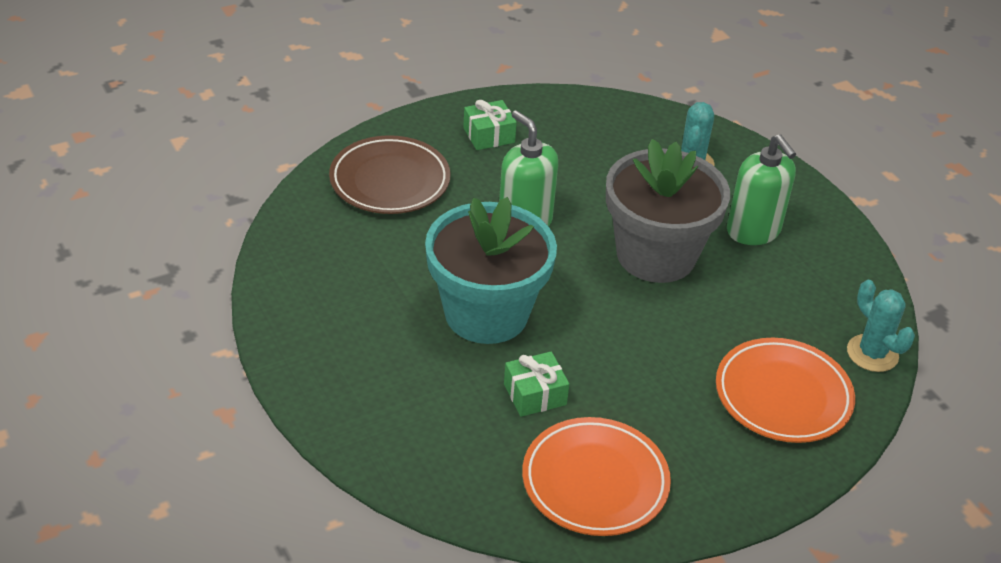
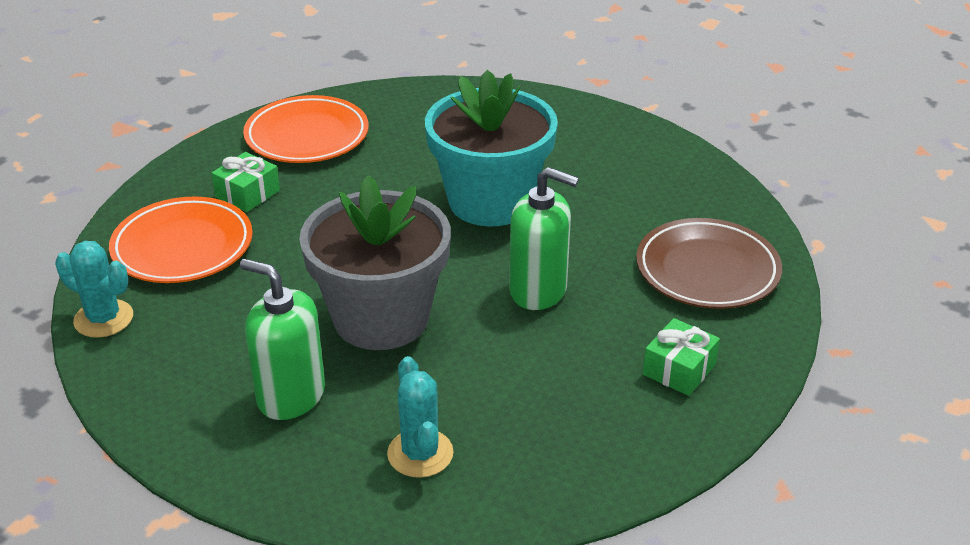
camera: 150 degrees right, 5 degrees down
green gift [504,352,569,417] -> green gift moved to [211,152,280,212]

